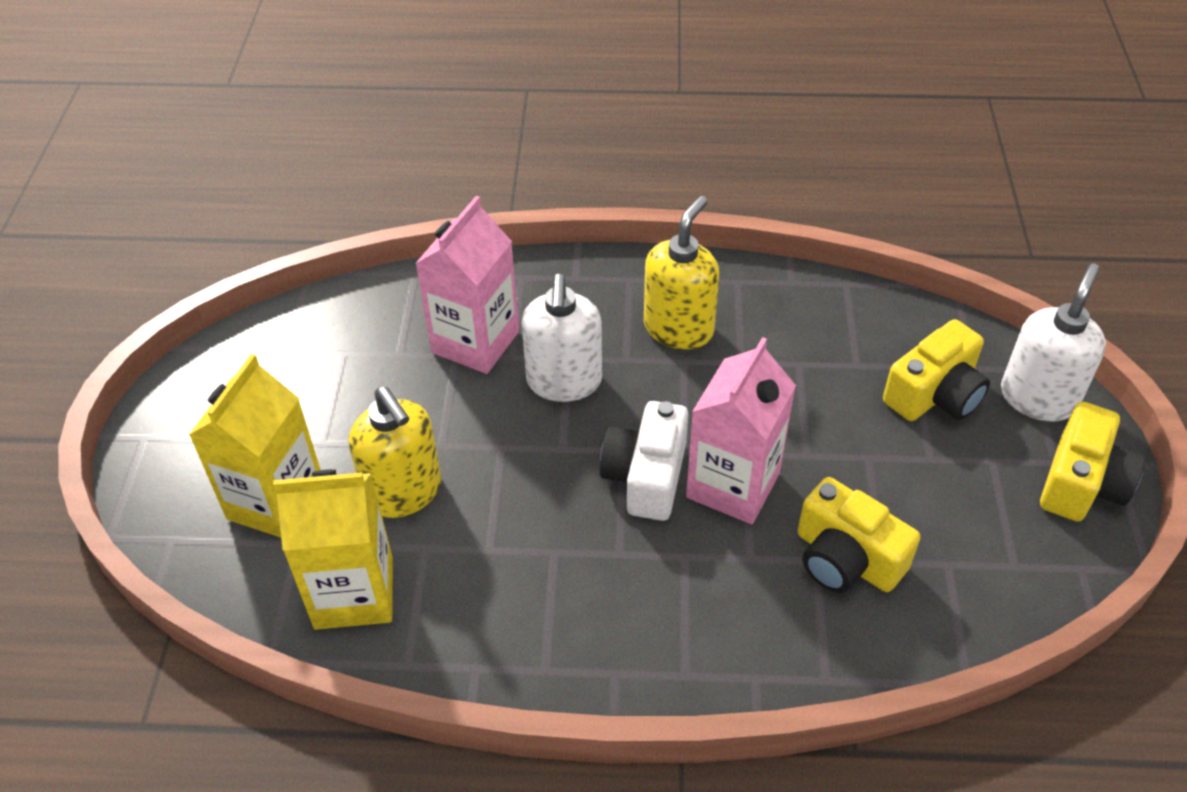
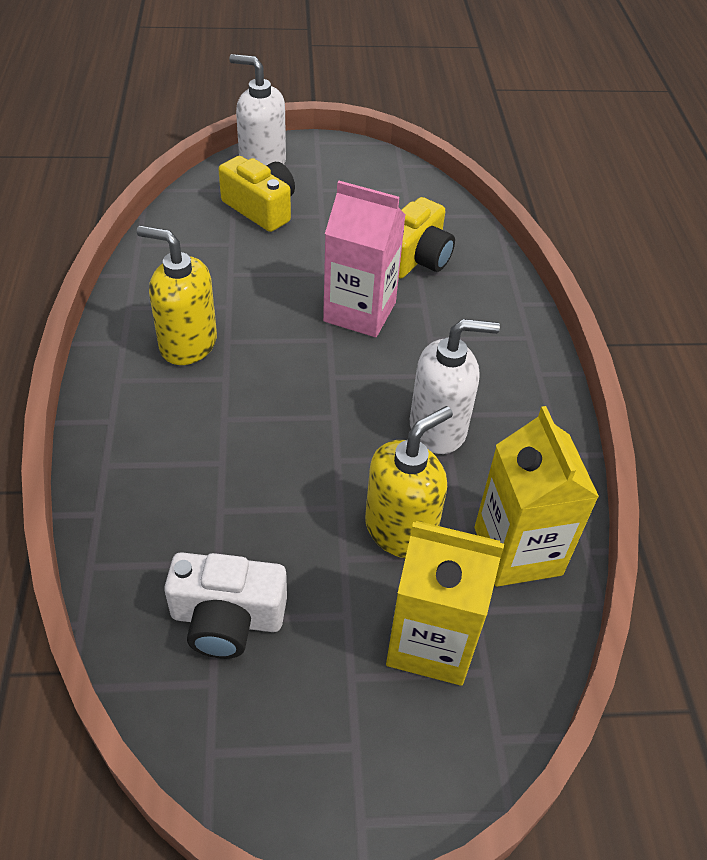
camera: 100 degrees left, 0 degrees up
pink carton [415,196,519,374] -> none
white soap dispenser [522,274,602,402] -> white soap dispenser moved to [410,319,500,454]
white camera [600,401,688,521] -> white camera moved to [164,552,287,659]
yellow camera [1040,401,1145,522] -> none

